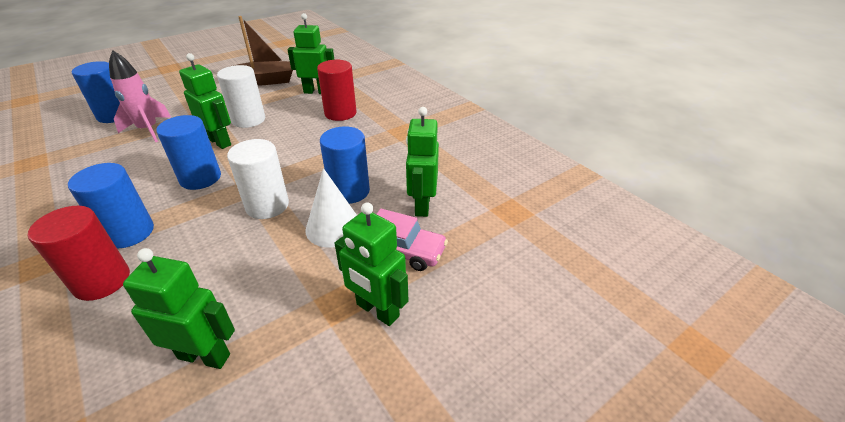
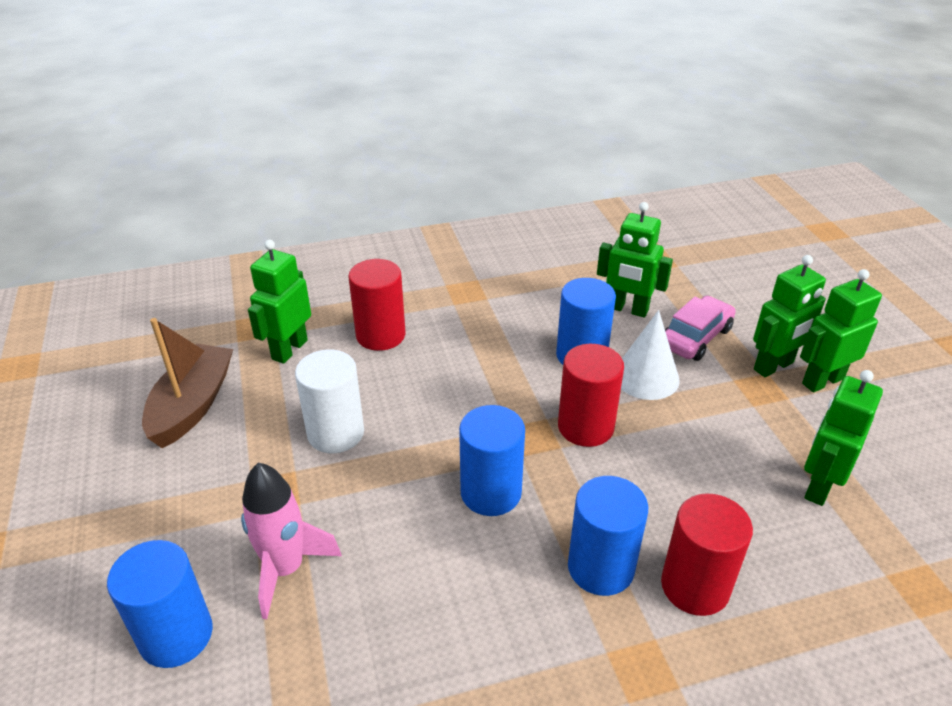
camera: 70 degrees left, 0 degrees up
green robot [179,53,231,149] -> green robot moved to [800,269,882,392]
white cylinder [227,139,289,219] -> red cylinder [558,344,624,447]

